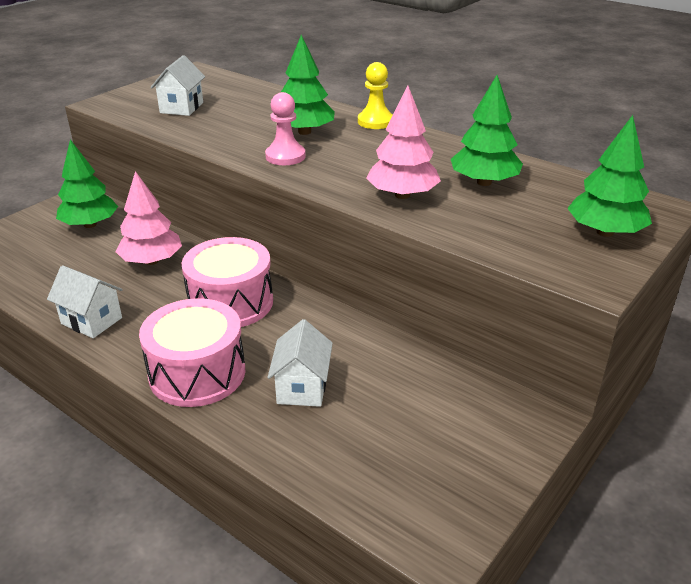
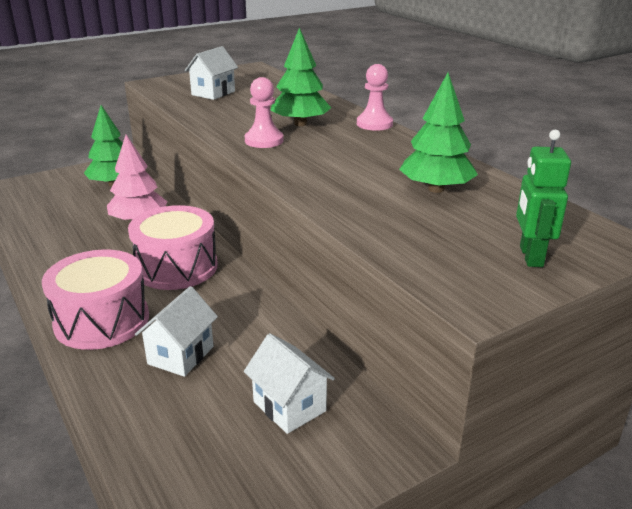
camera: 20 degrees right, 5 degrees down
white house [47,265,123,338] -> white house moved to [244,333,335,434]
yellow pawn [358,62,393,129] -> pink pawn [357,64,393,131]
pink tree [366,86,441,199] -> none
green tree [567,115,652,237] -> green robot [516,130,571,267]

